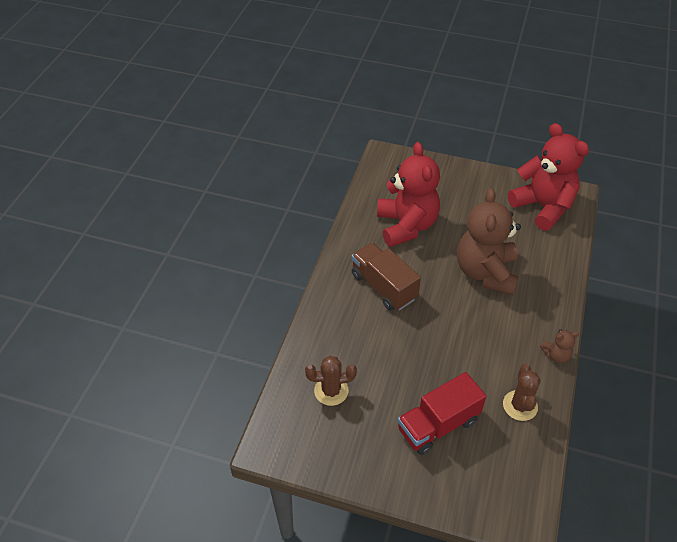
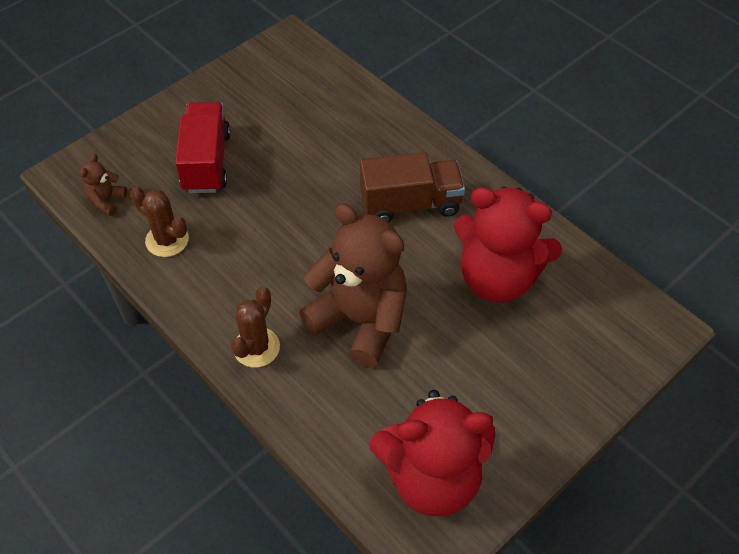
camera: 120 degrees right, 5 degrees up
brown cactus [305,356,357,406] -> brown cactus moved to [231,287,280,368]
brown teddy bear [540,329,579,363] -> brown teddy bear moved to [80,154,127,216]

